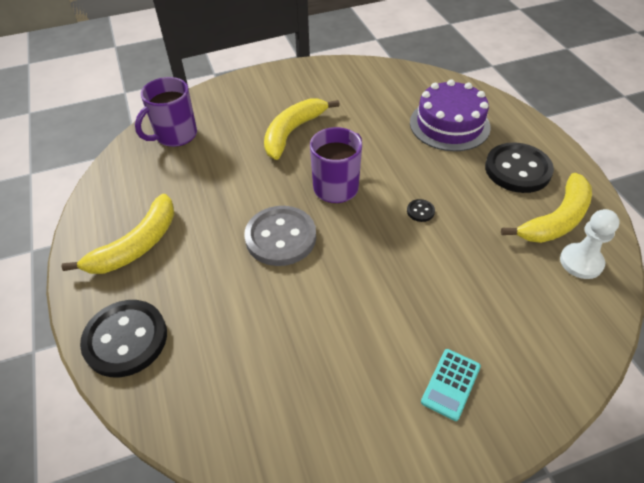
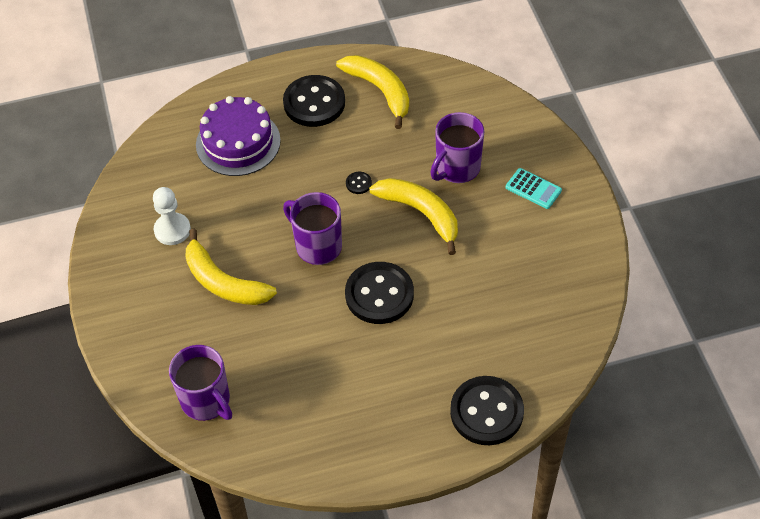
camera: 85 degrees left, 5 degrees up
yellow banana [61,194,174,274] -> yellow banana moved to [369,178,458,255]
grey button [244,206,316,266] -> black button [345,262,414,324]
white pawn [560,209,620,279] -> white pawn moved to [153,187,191,245]
none -> purple mug [430,112,484,183]

